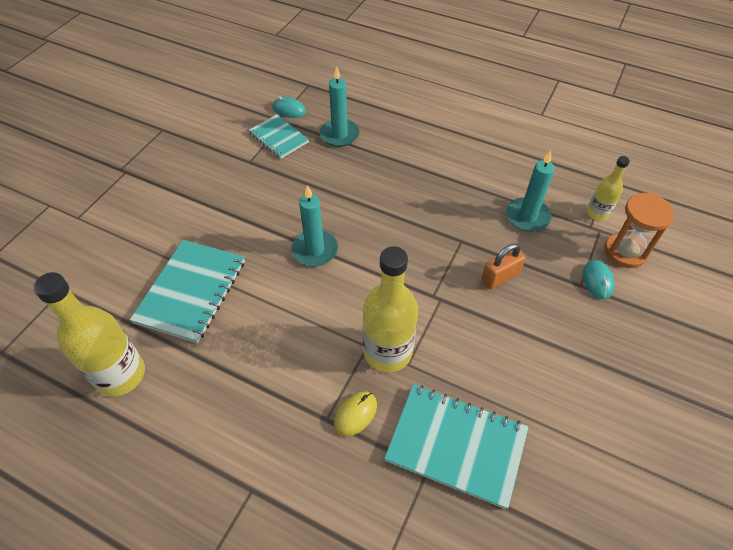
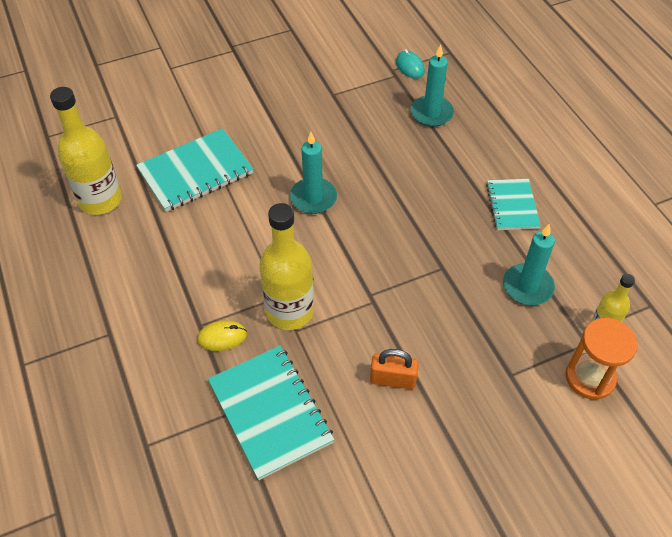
camera: 40 degrees right, 0 degrees up
turquoise notebook [249,114,309,159] -> turquoise notebook moved to [486,179,541,230]
orange padlock [481,243,525,289] -> orange padlock moved to [370,349,419,389]
turquoise mouse [583,260,615,299] -> none

